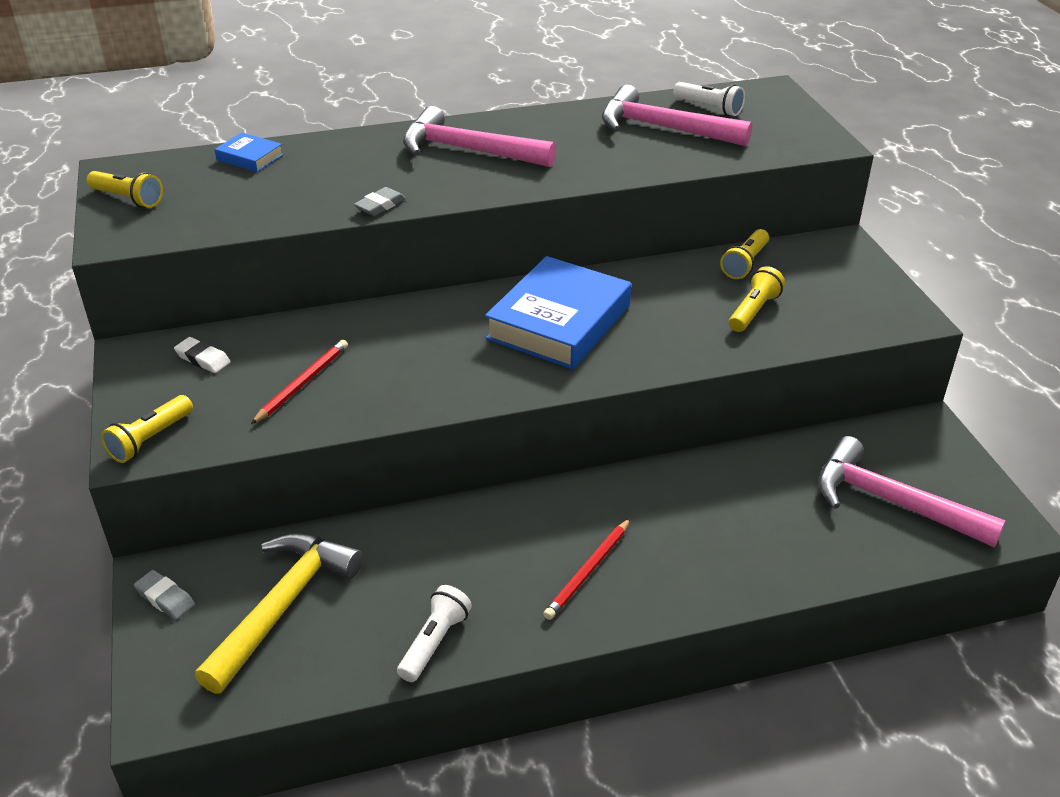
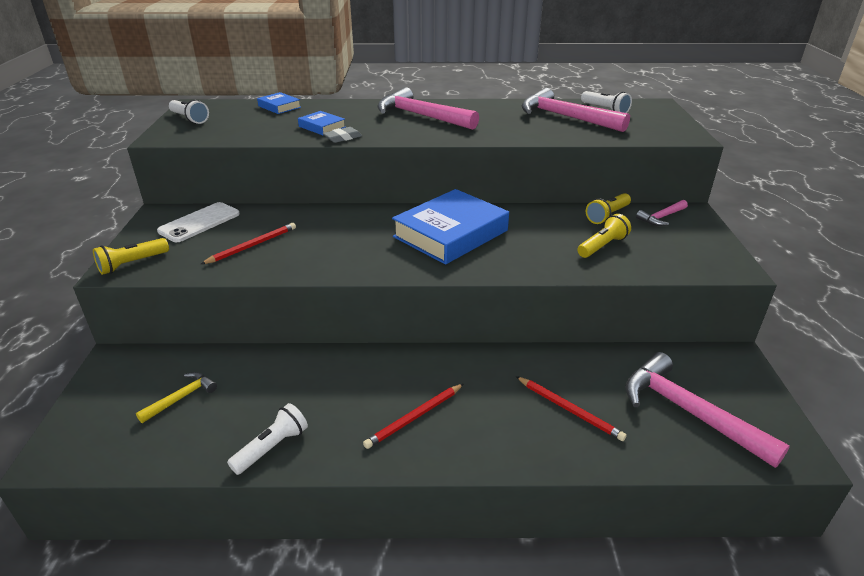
camera: 15 degrees right, 5 degrees down
yellow flashlight [86,171,163,208] -> white flashlight [169,100,209,124]
grey eraser [134,570,195,620] -> none
white eraser [174,337,231,373] -> white phone [157,202,240,242]
yellow hammer [195,533,363,694] -> yellow hammer [136,372,217,423], size x0.50
none -> blue book [298,111,346,135]
none -> red pencil [516,376,627,441]
none -> pink hammer [636,200,688,226]

